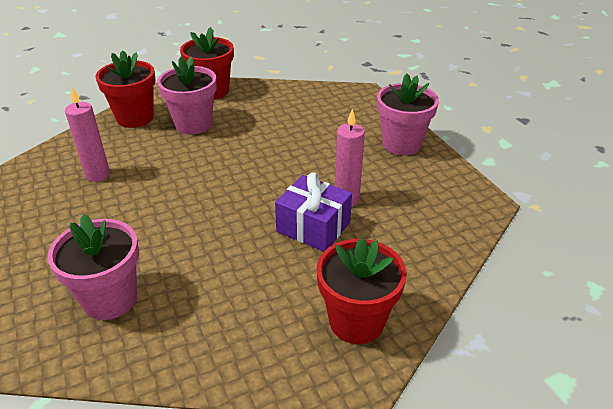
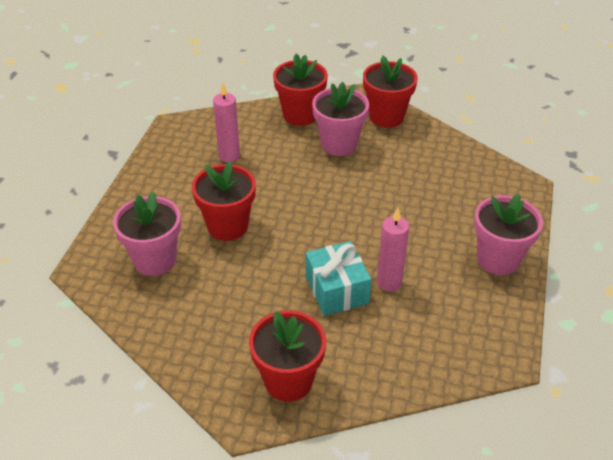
camera: 40 degrees right, 5 degrees up
purple gift [275,172,352,251] -> turquoise gift [306,241,371,316]
none -> red flower pot [192,161,256,241]

